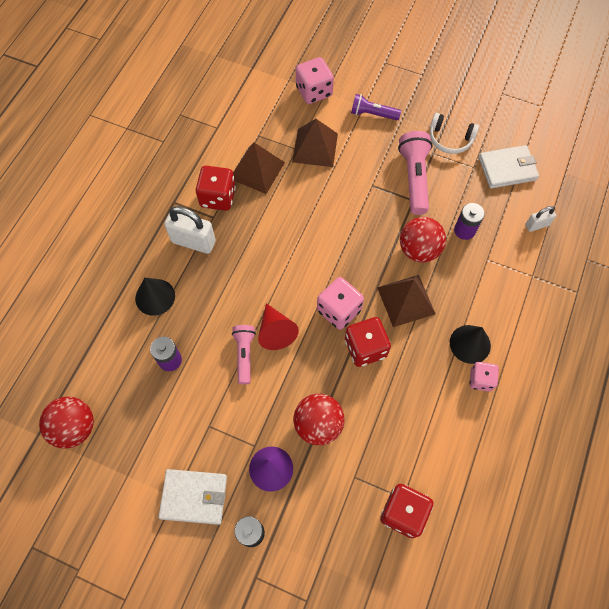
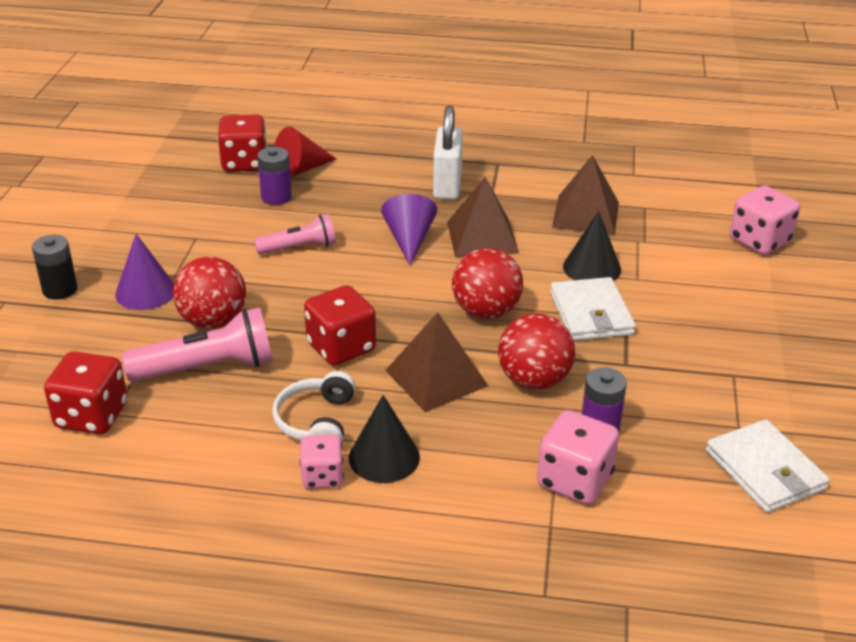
camera: 75 degrees right, 30 degrees down
red ball [39,397,94,449] -> red ball moved to [452,248,523,319]
black cone [135,278,175,316] -> black cone moved to [563,211,621,281]
white wallet [158,469,227,525] -> white wallet moved to [550,277,636,341]
red dice [196,166,236,211] -> red dice moved to [217,114,267,172]
red cone [258,303,299,350] -> red cone moved to [274,127,336,177]
brown pyramid [292,119,338,167] -> brown pyramid moved to [447,177,519,257]
pink dice [317,277,364,330] -> pink dice moved to [537,410,619,504]
purple flashlight [351,94,401,120] -> none
pink flashlight [398,131,433,215] -> pink flashlight moved to [122,307,273,382]
white headphones [430,113,479,154] -> white headphones moved to [272,371,355,442]
white padlock [525,206,556,232] -> none
none -> purple cone [381,194,437,265]

